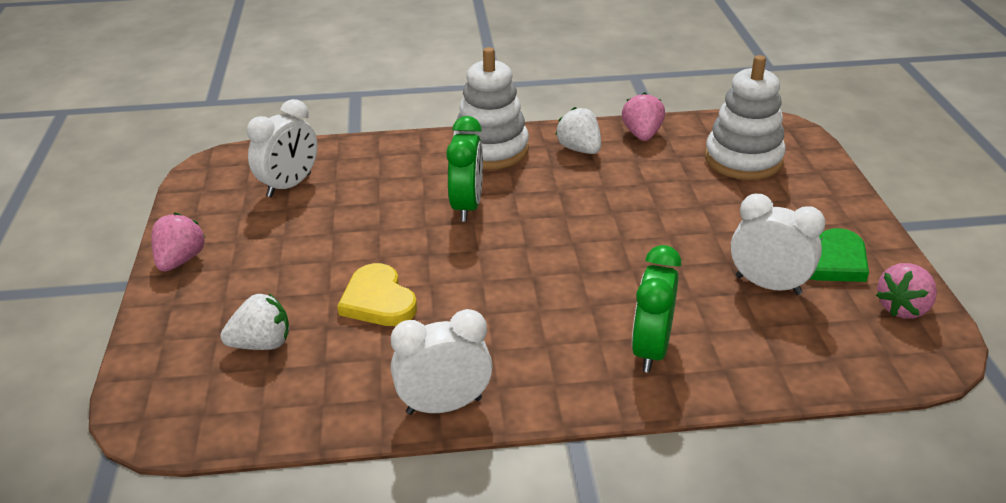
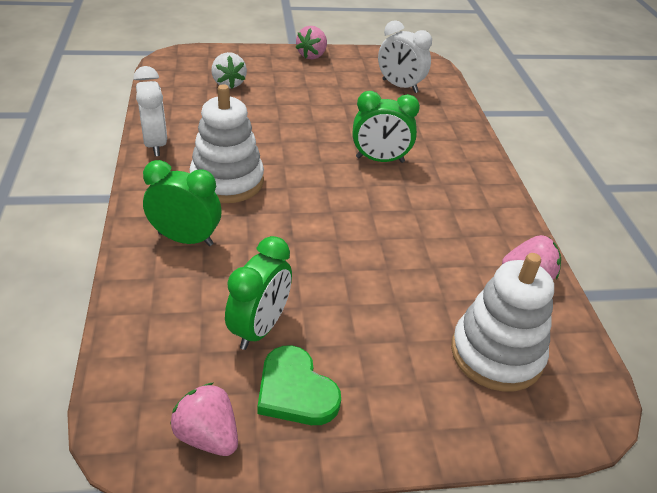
camera: 85 degrees right, 5 degrees up
pink strawberry [151,213,205,271] -> pink strawberry turned 105 degrees clockwise [295,26,327,60]
yellow heart [337,263,417,326] -> none
white stacking toy [453,47,529,169] -> white stacking toy moved to [189,84,264,203]
white strawberry [555,107,601,154] -> none
white clock [731,194,826,295] -> green clock [225,236,292,350]

